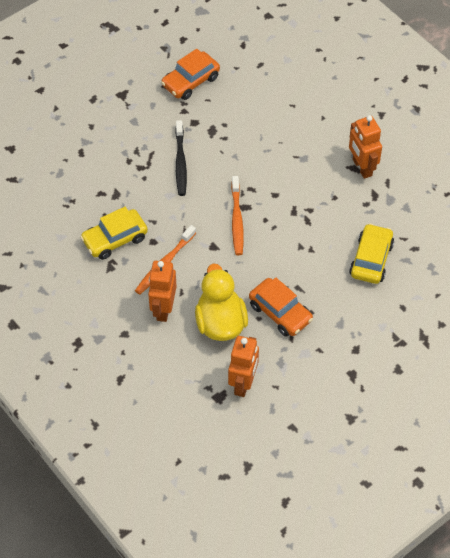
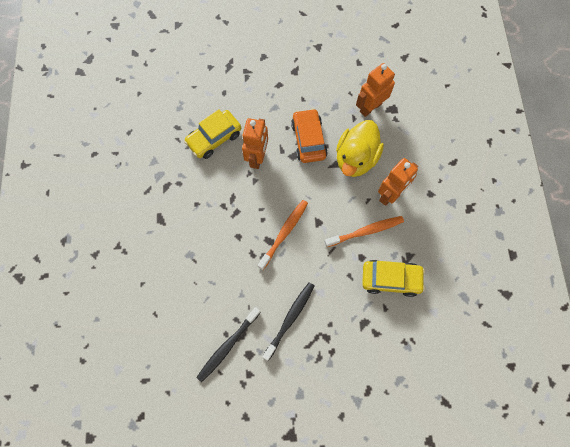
camera: 145 degrees left, 15 degrees up
orange car [161,49,220,100] -> none
orange robot [349,115,382,179] -> orange robot moved to [242,118,268,169]
none -> black toothbrush [196,307,261,382]

